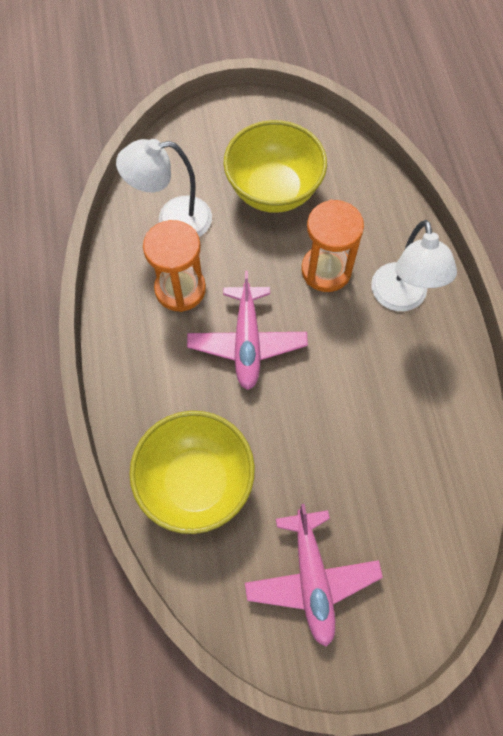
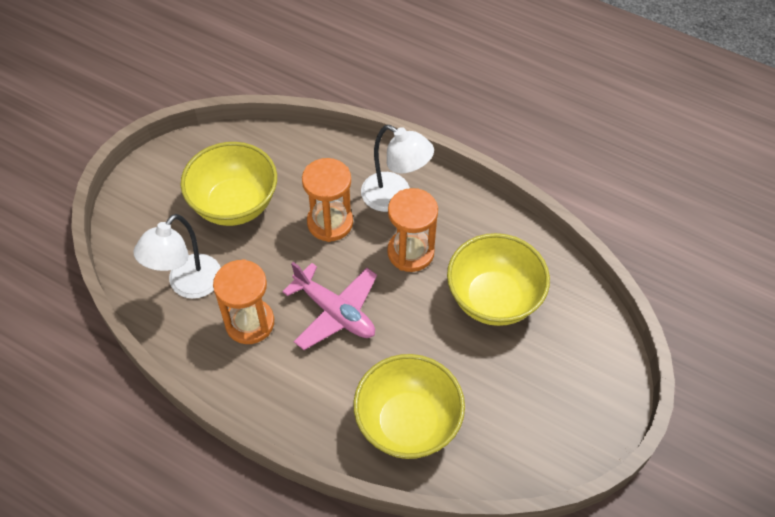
camera: 50 degrees left, 10 degrees down
pink plane [245,504,383,647] -> none
none -> orange hourglass [387,188,438,272]
none -> yellow bowl [447,233,550,326]

